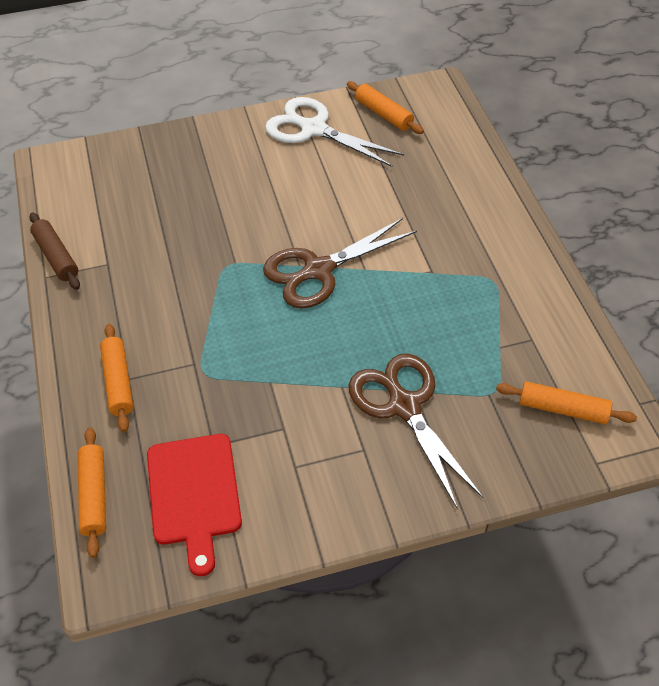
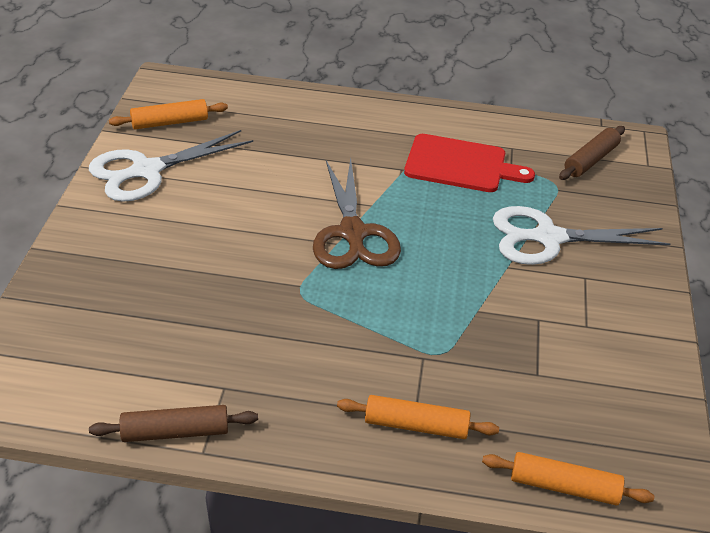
camera: 70 degrees left, 10 degrees down
red cutting board [147,434,242,576] -> red cutting board moved to [404,134,535,192]
brown scissors [348,354,483,509] -> white scissors [493,206,670,265]
orange rolling pin [496,381,637,424] -> brown rolling pin [559,126,625,180]

